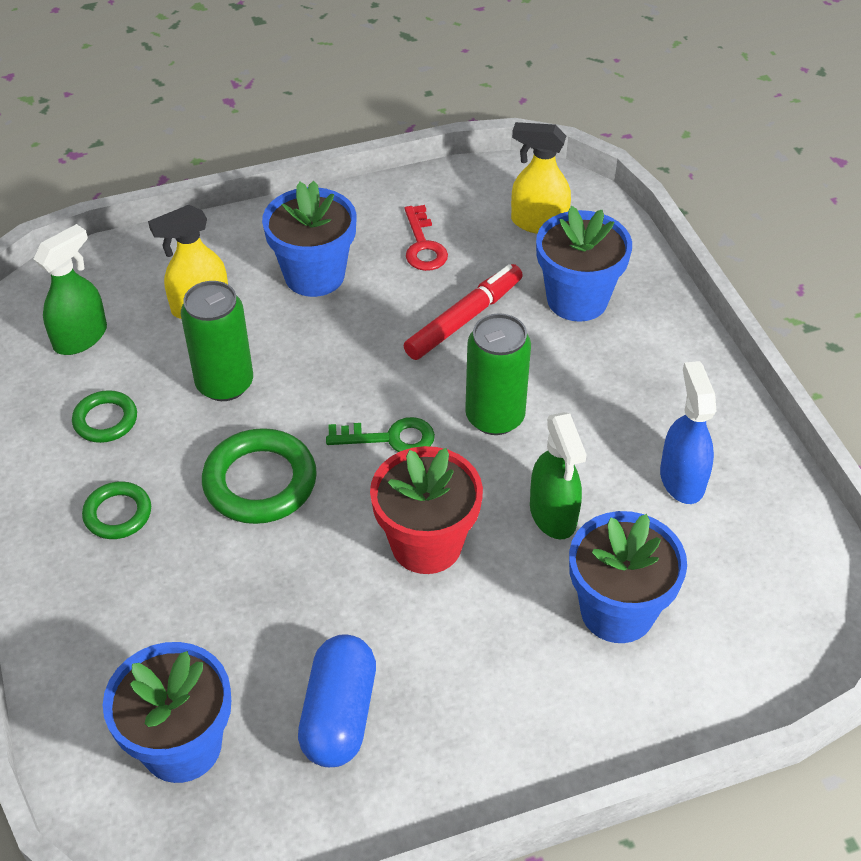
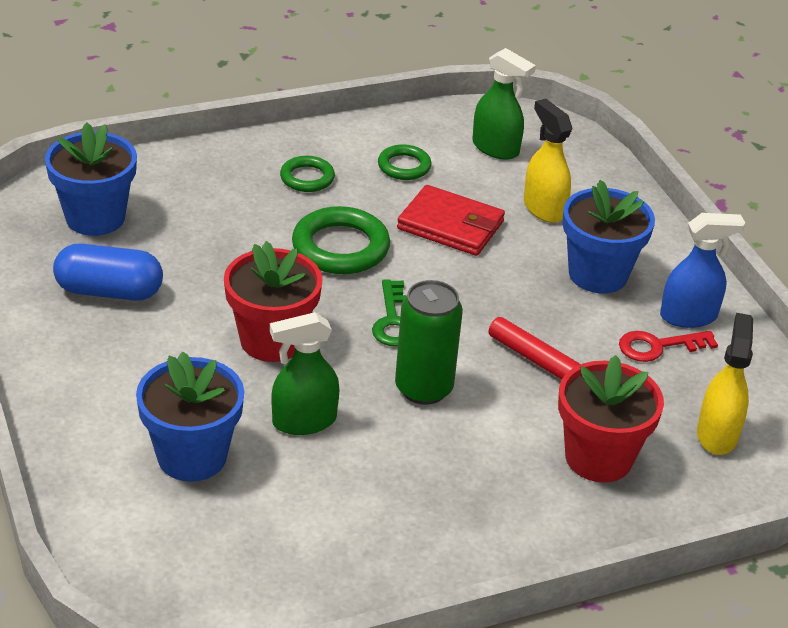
camera: 85 degrees right, 10 degrees down
green can [181,281,253,401] -> red wallet [397,185,505,256]
blue flower pot [536,206,632,322] -> red flower pot [558,355,664,483]
blue spray bottle [660,361,716,504] -> blue spray bottle moved to [660,213,745,328]

